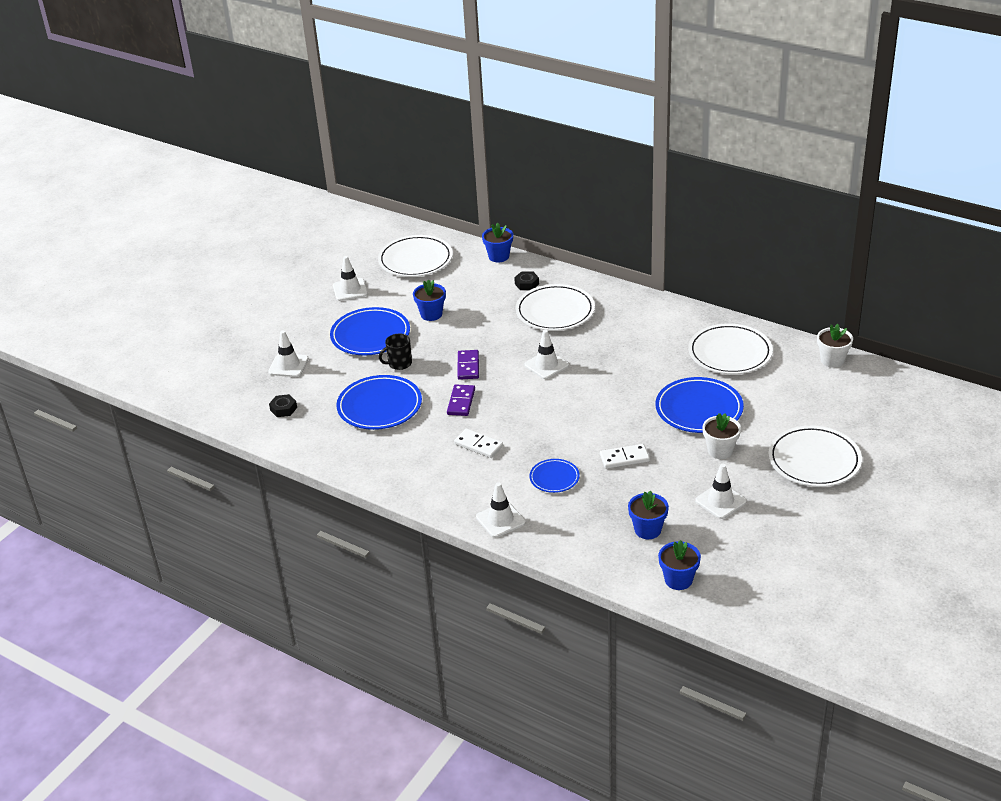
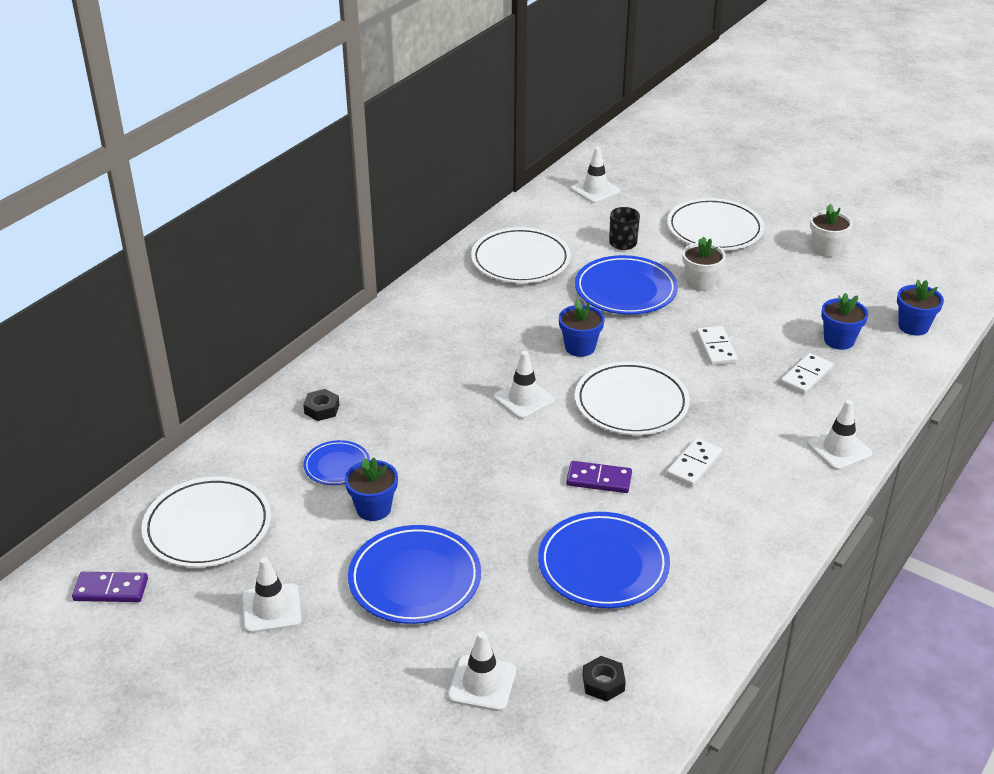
camera: 90 degrees left, 0 degrees up
black mug [379,334,412,370] -> black mug moved to [609,207,640,250]
purple domino [458,350,479,380] -> purple domino moved to [72,572,148,602]
blue flower pot [482,223,513,262] -> blue flower pot moved to [559,299,605,357]
white plate [515,284,595,331] -> white plate moved to [575,361,690,435]
blue plate [529,459,580,493] -> blue plate moved to [303,440,370,485]
white traffic cone [695,464,747,519] -> white traffic cone moved to [571,147,620,203]
white flower pot [817,324,853,368] -> white flower pot moved to [810,204,853,257]
none -> white domino [781,353,833,394]

